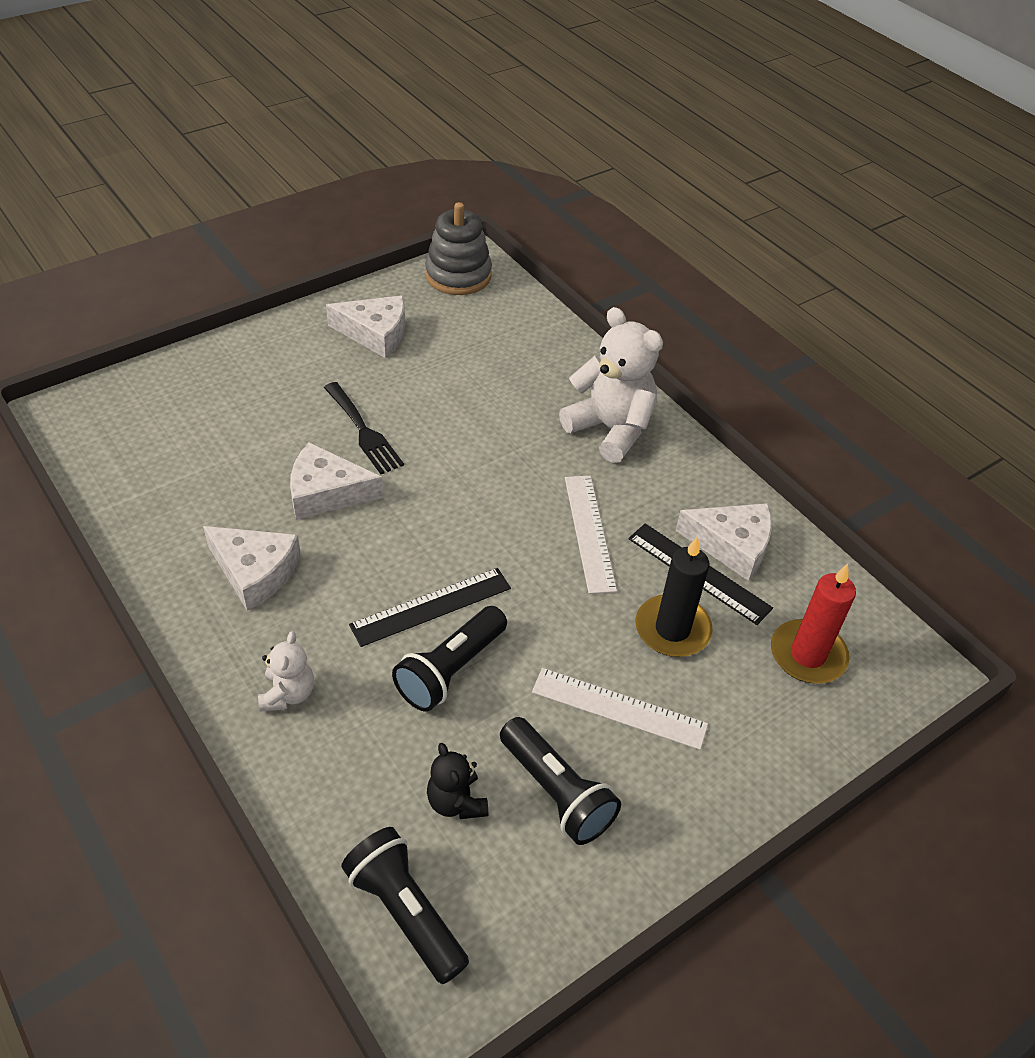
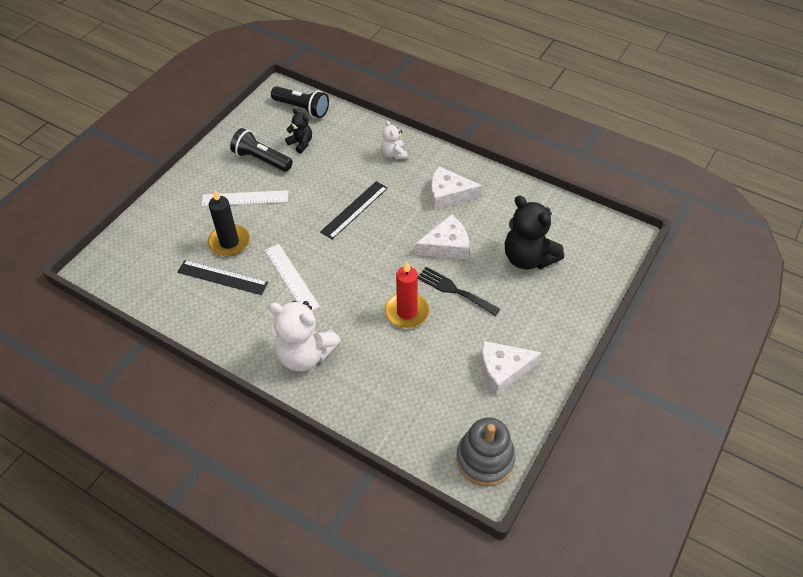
camera: 160 degrees right, 5 degrees up
black flashlight [392,606,507,712] -> none
white cheese [676,503,772,581] -> none
red candle [771,564,856,684] -> red candle moved to [385,262,429,328]
none -> black teddy bear [505,195,564,270]

